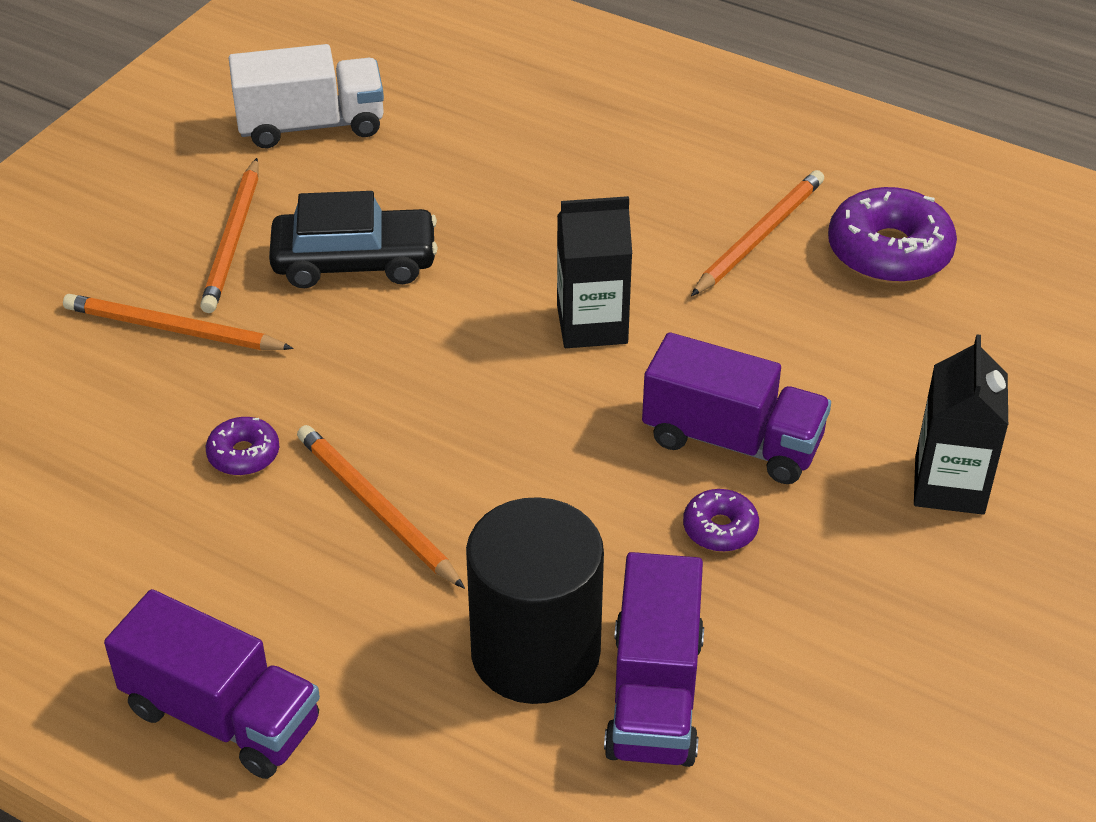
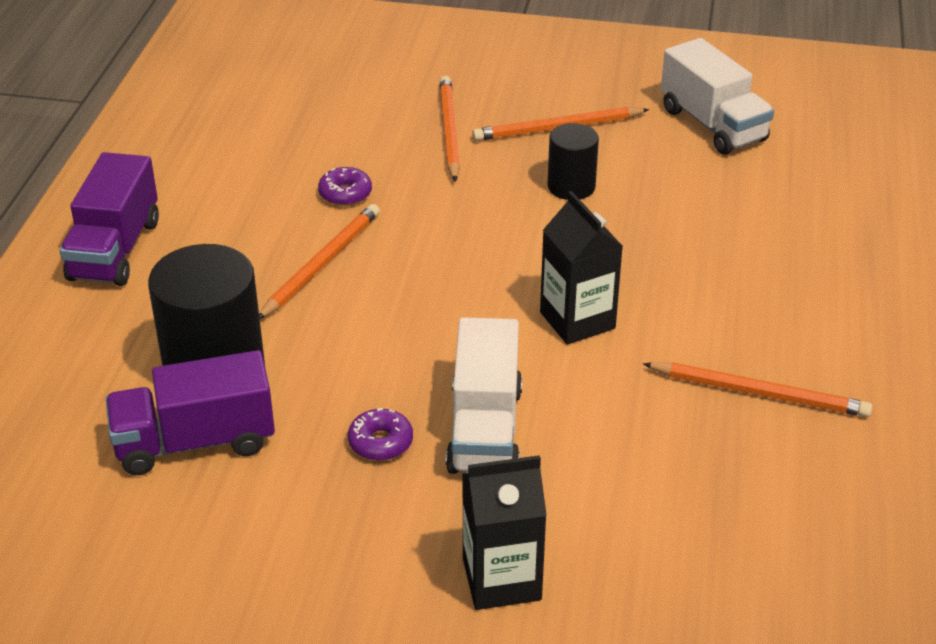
camera: 70 degrees right, 5 degrees down
black car [269,191,438,288] -> black cylinder [548,123,599,200]
purple truck [642,332,831,484] -> white truck [446,317,522,474]
purple donut [828,187,957,284] -> none

